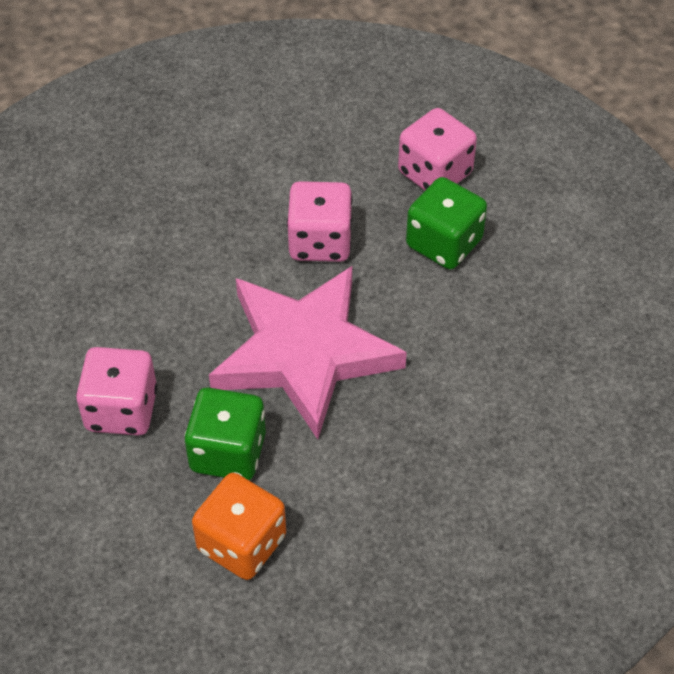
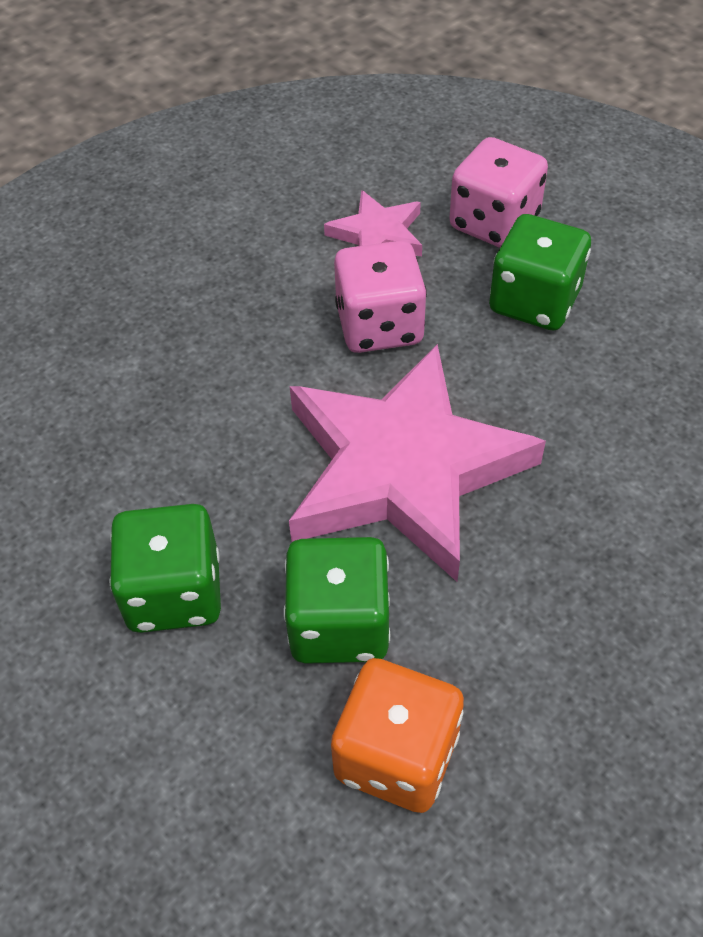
camera: 10 degrees left, 0 degrees up
pink dice [76,347,157,436] -> green dice [109,504,221,633]
none -> pink star [324,190,422,256]

